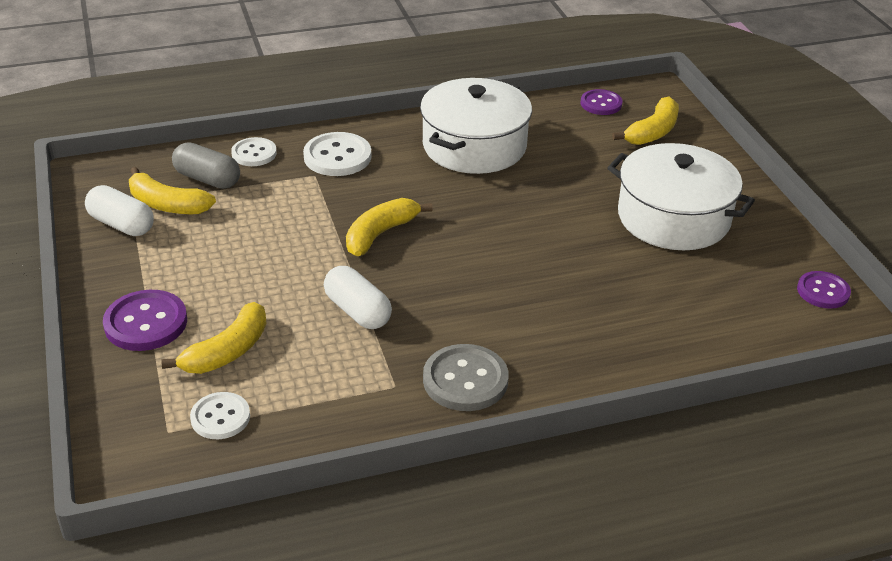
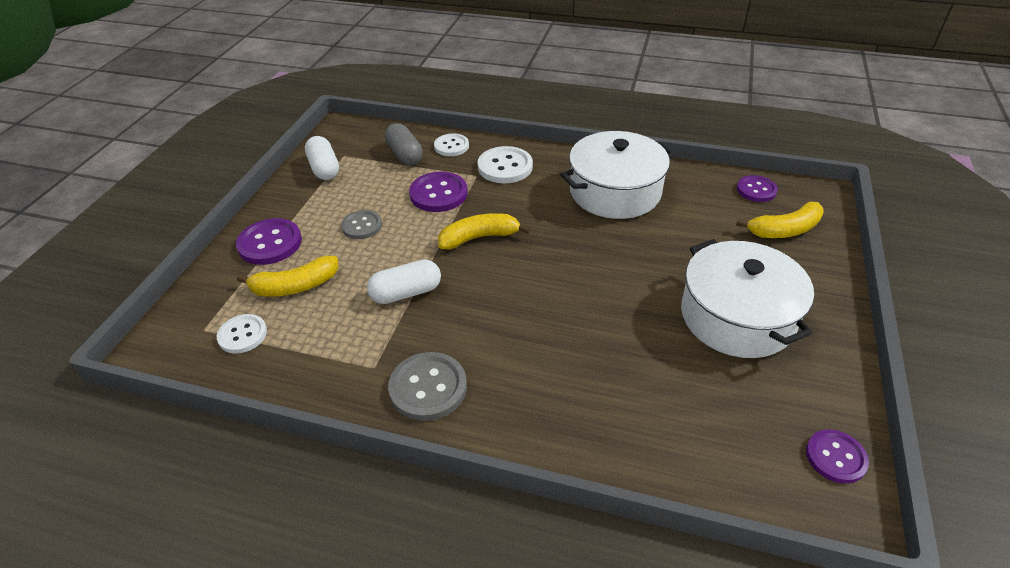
camera: 35 degrees right, 5 degrees up
yellow banana [129,167,216,214] -> none
white capsule [324,266,392,329] -> white capsule turned 75 degrees clockwise [367,259,441,304]
none -> grey button [341,210,382,239]
none -> purple button [409,172,468,212]

